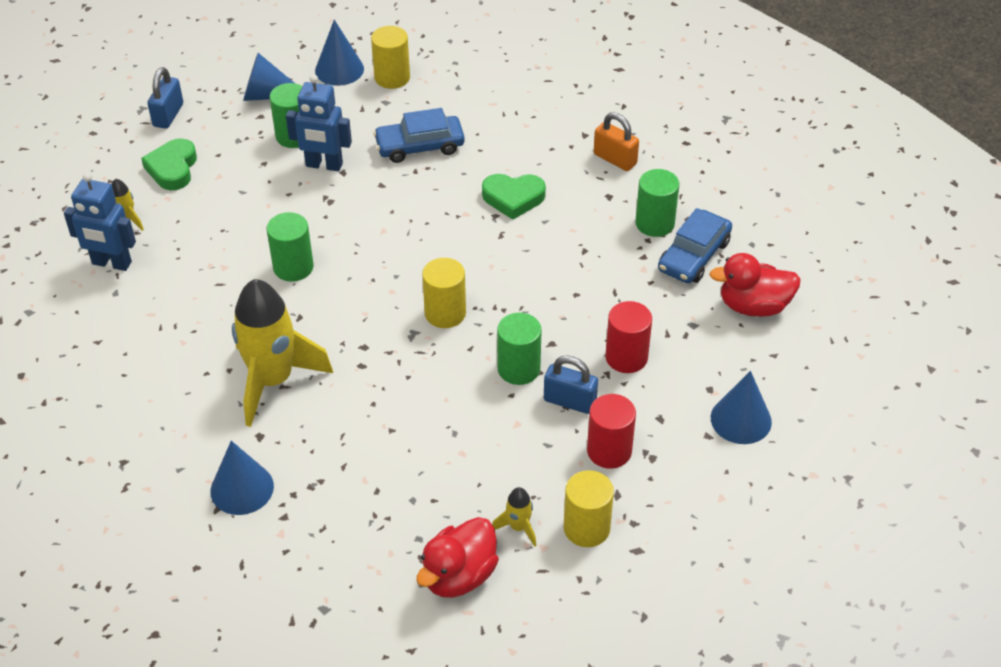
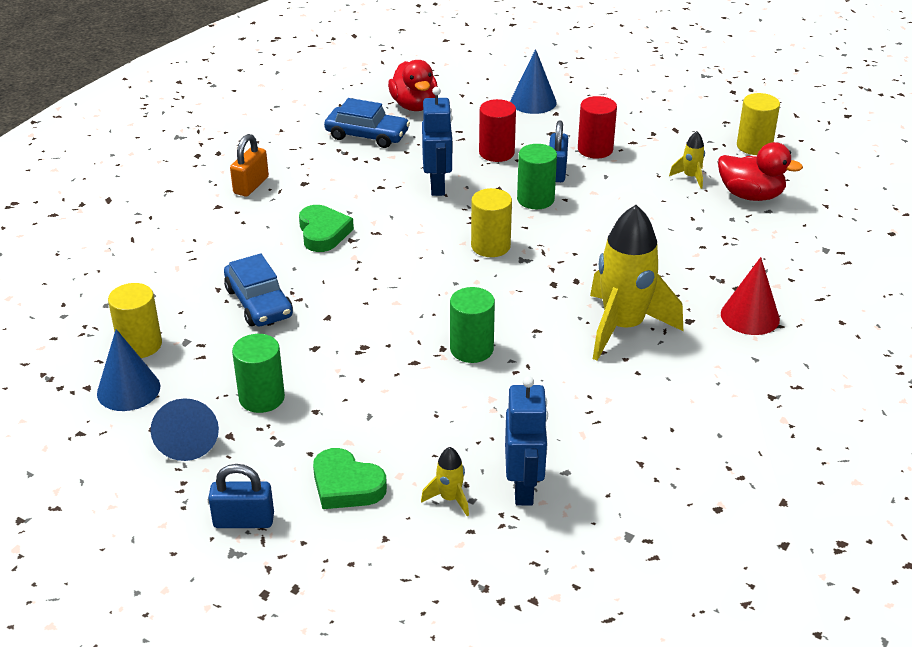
camera: 105 degrees left, 10 degrees down
green heart [141,138,197,190] -> green heart turned 45 degrees clockwise [313,448,387,509]
blue cone [210,441,274,515] -> red cone [721,257,780,335]
blue robot [286,74,352,171] -> blue robot moved to [422,87,453,196]
yellow cylinder [563,470,614,547] -> yellow cylinder moved to [737,93,780,155]
green cylinder [635,169,679,237] -> none

